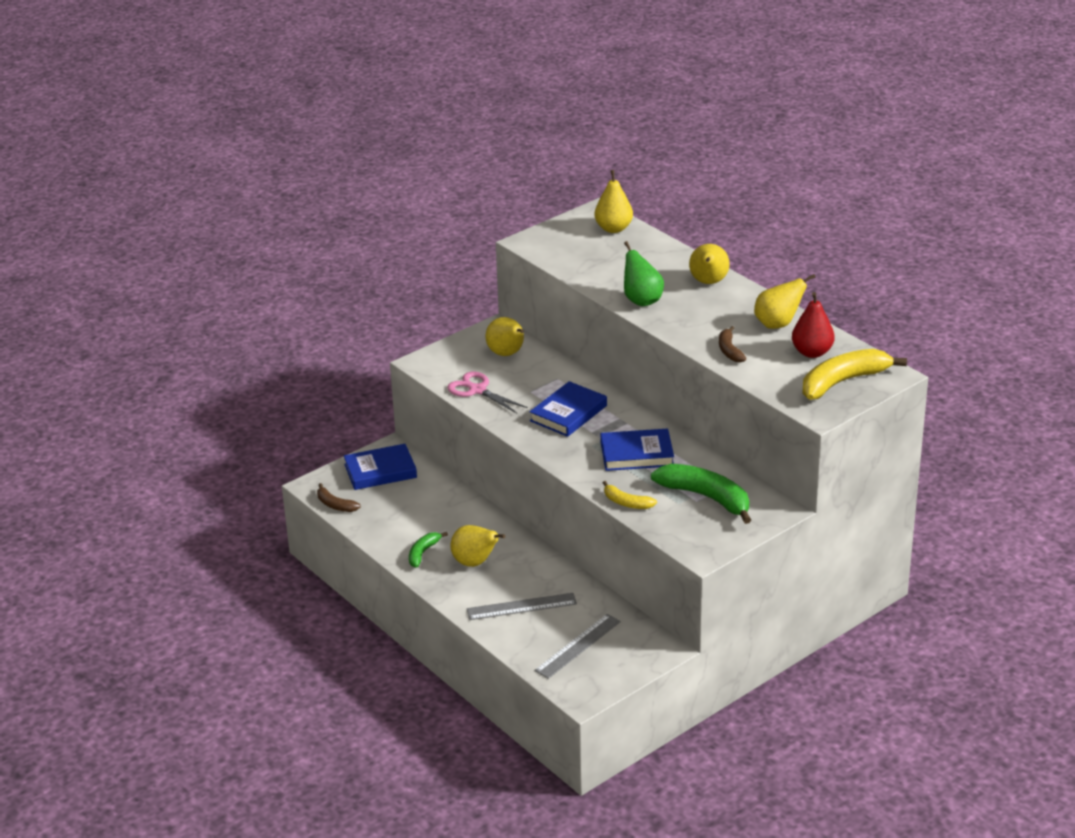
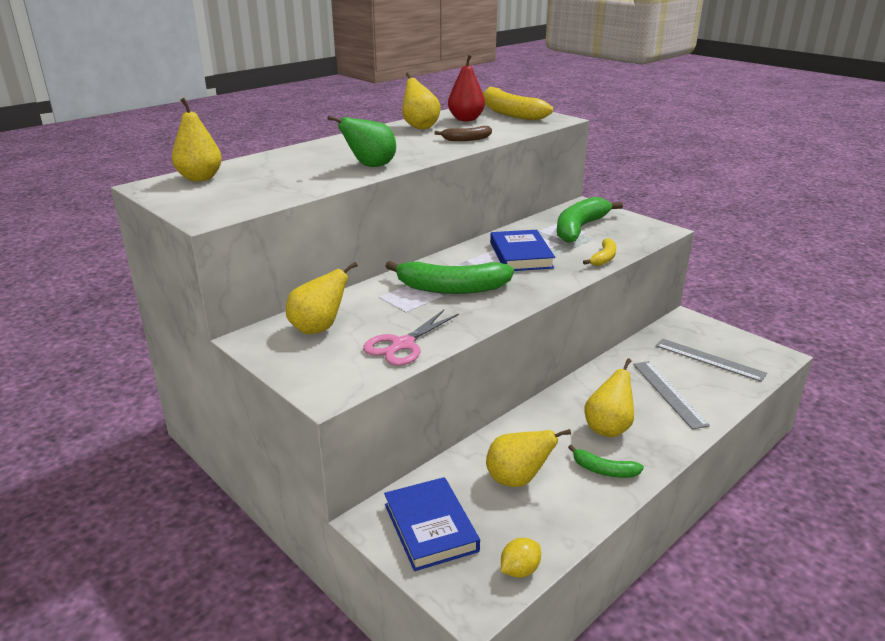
camera: 95 degrees left, 5 degrees down
brown banana [317,483,361,512] -> yellow lemon [501,538,541,578]
blue book [530,381,607,437] -> green banana [386,261,514,294]
yellow pear [689,244,730,284] -> yellow pear moved to [486,429,571,487]

